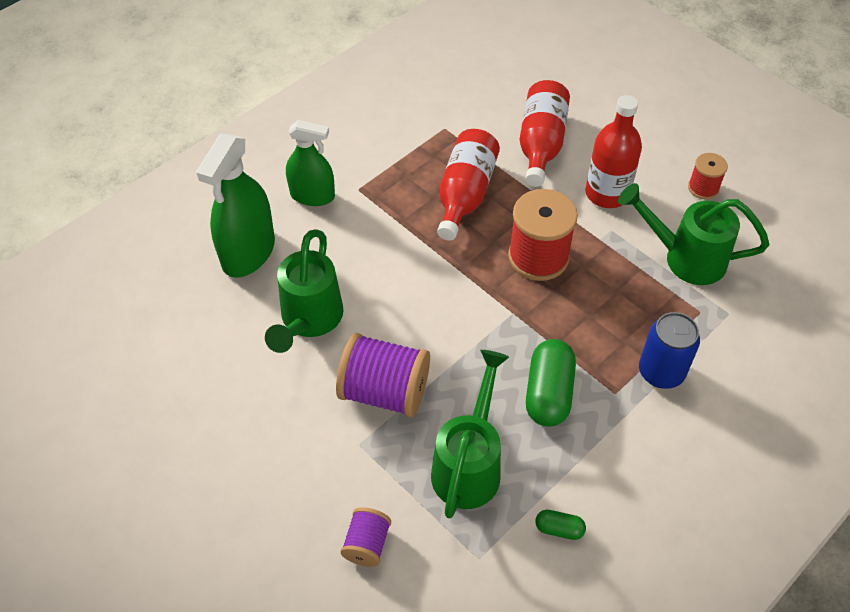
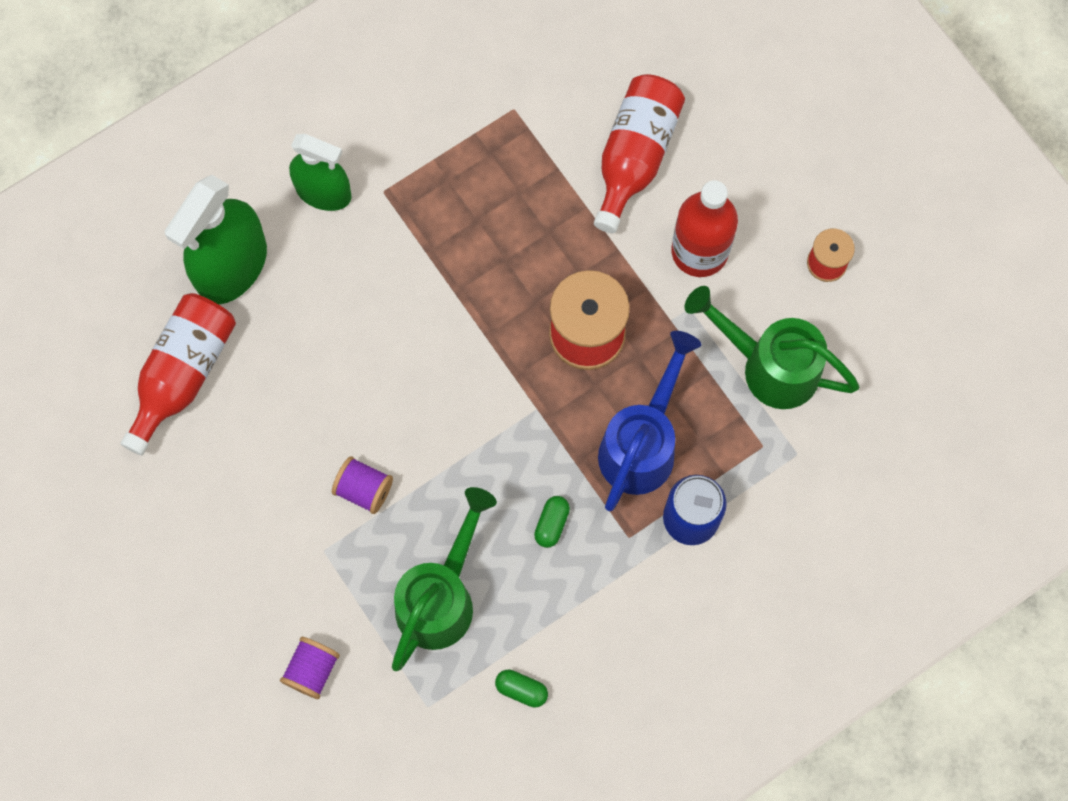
camera: 10 degrees right, 20 degrees up
green watering can [265,229,344,353] -> none
purple spool [336,333,430,417] -> purple spool [332,456,393,514], size x0.54
red bottle [437,129,500,241] -> red bottle moved to [120,293,236,455]
green capsule [526,339,576,427] -> green capsule [534,496,570,548], size x0.49
none -> blue watering can [598,331,701,511]

